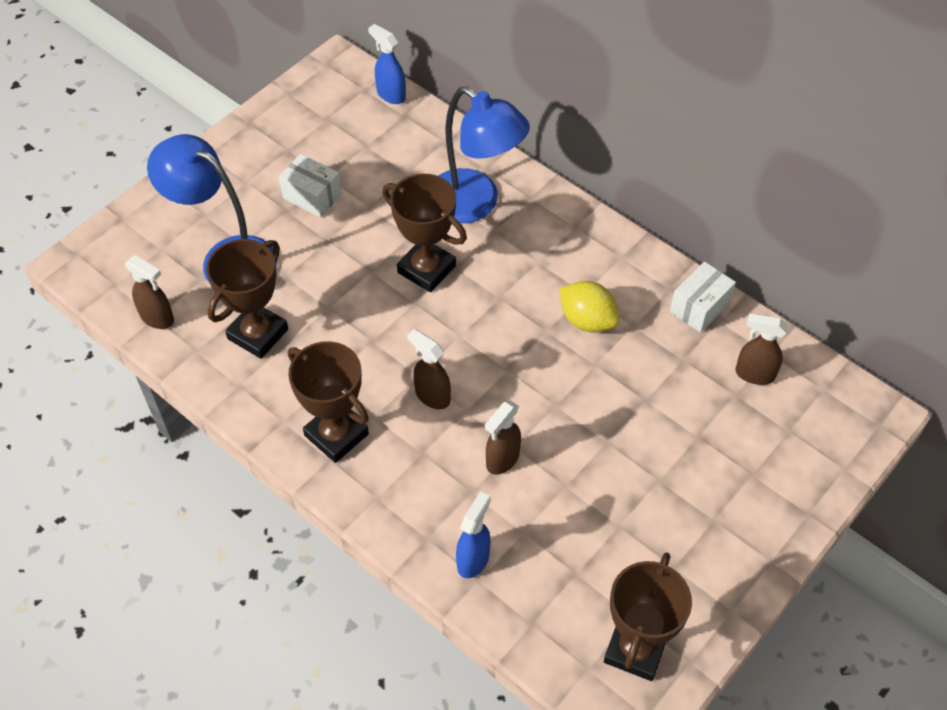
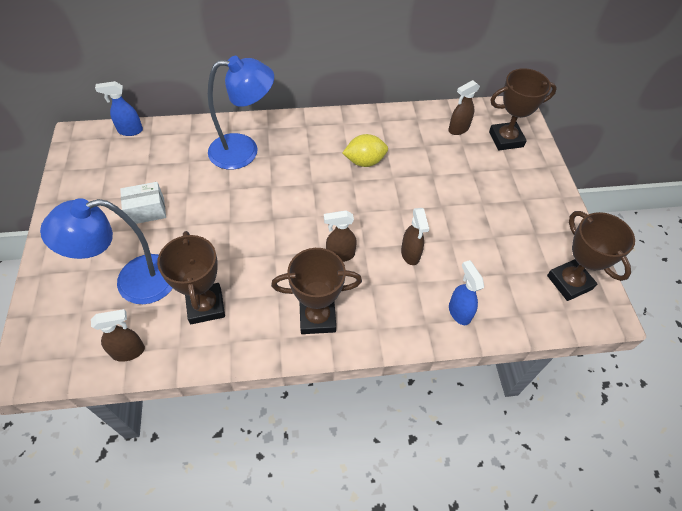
camera: 50 degrees left, 0 degrees up
brown trophy [382,174,467,292] -> brown trophy moved to [489,68,557,150]
white box [670,262,736,333] -> none

